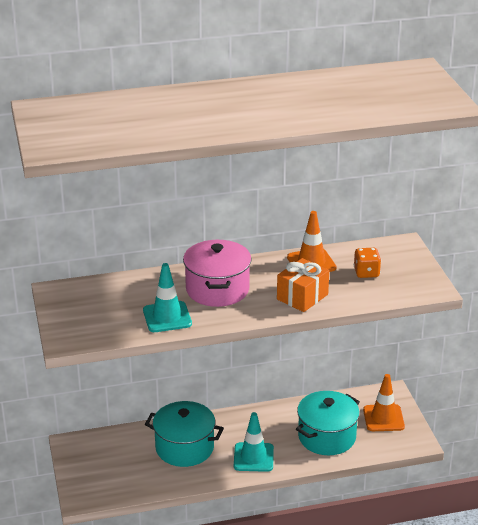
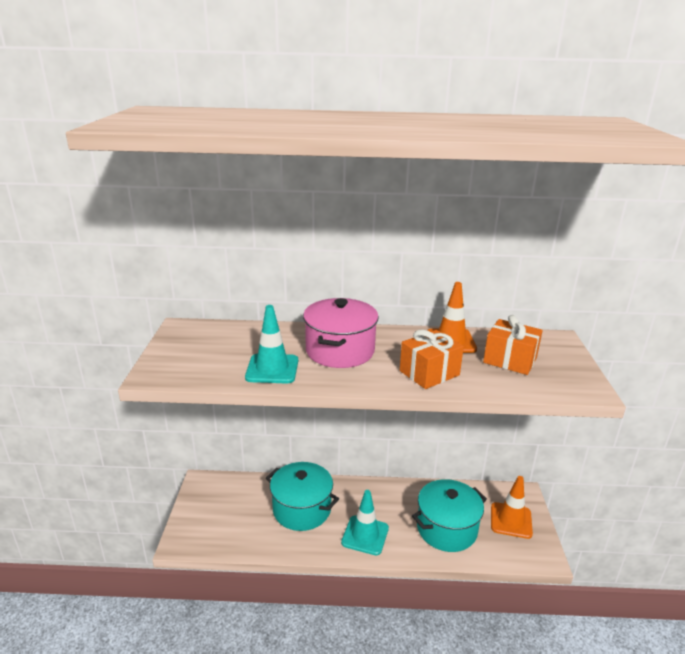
camera: 15 degrees right, 5 degrees down
orange dice [354,248,381,278] -> orange gift [483,315,543,375]

